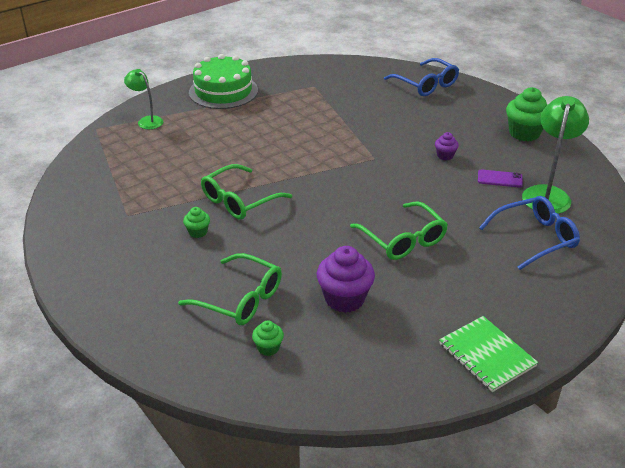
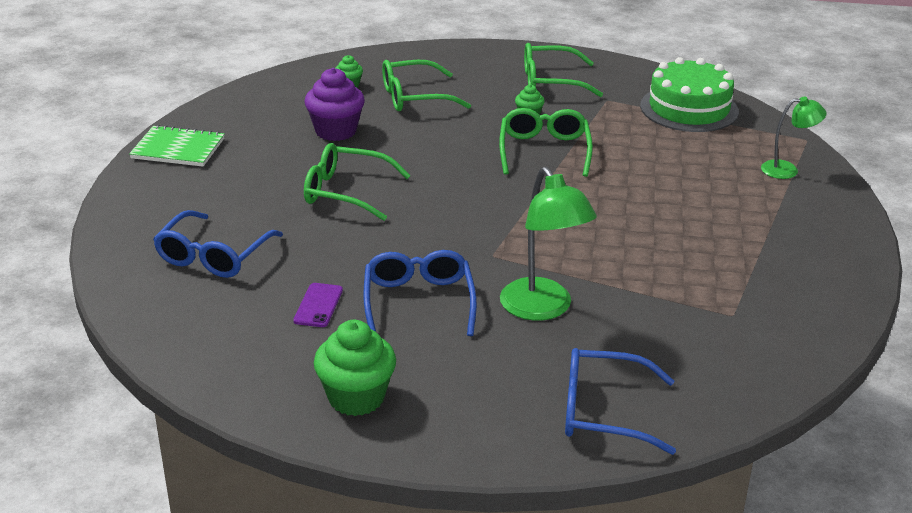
camera: 135 degrees right, 5 degrees down
green cake [189,54,258,109] -> green cake moved to [640,57,739,132]
purple cupcake [435,132,459,160] -> blue glasses [363,250,477,336]
purple phone [478,169,523,188] -> purple phone turned 45 degrees counterclockwise [293,283,343,327]
green lamp [522,96,589,214] -> green lamp moved to [500,167,597,321]
none -> green glasses [524,43,603,97]

